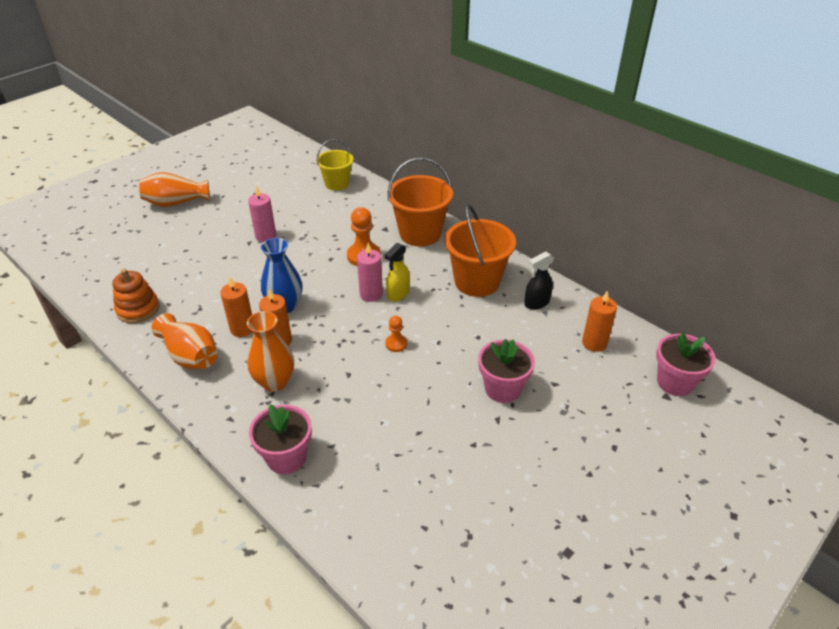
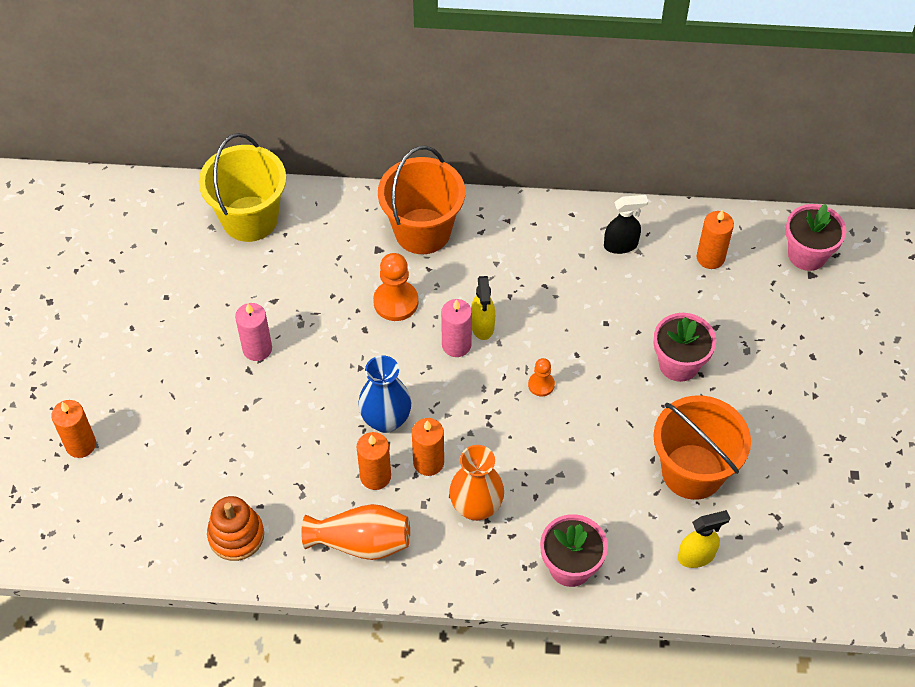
camera: 40 degrees left, 15 degrees up
orange vase [139,172,209,207] -> none
yellow bucket [316,139,354,191] -> yellow bucket [199,133,286,242], size x1.57
orange bucket [445,204,516,297] -> orange bucket moved to [653,395,751,500]
black spray bottle [524,252,554,310] -> black spray bottle turned 120 degrees counterclockwise [604,195,648,254]
none -> orange candle [51,400,96,458]
none -> yellow spray bottle [678,510,730,568]

